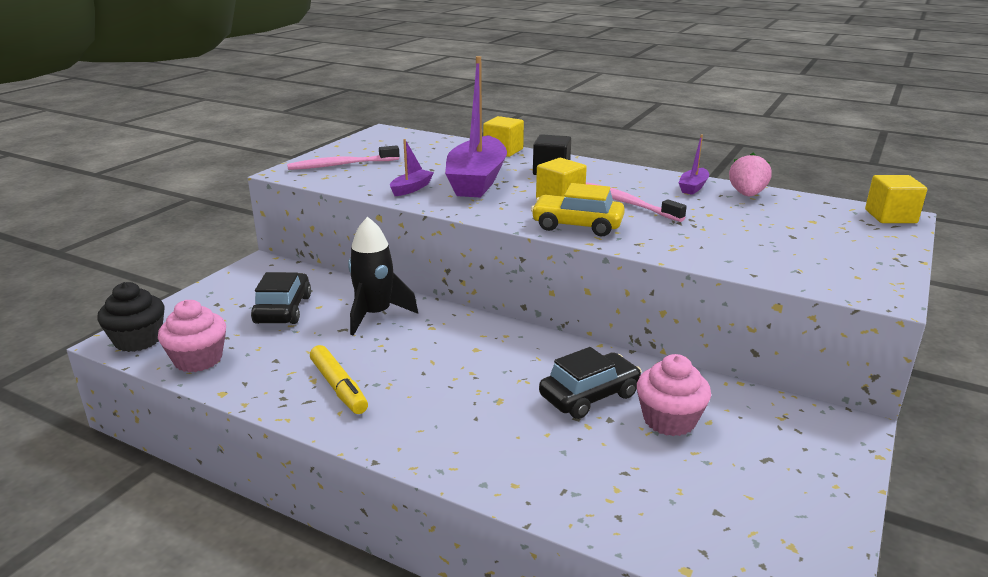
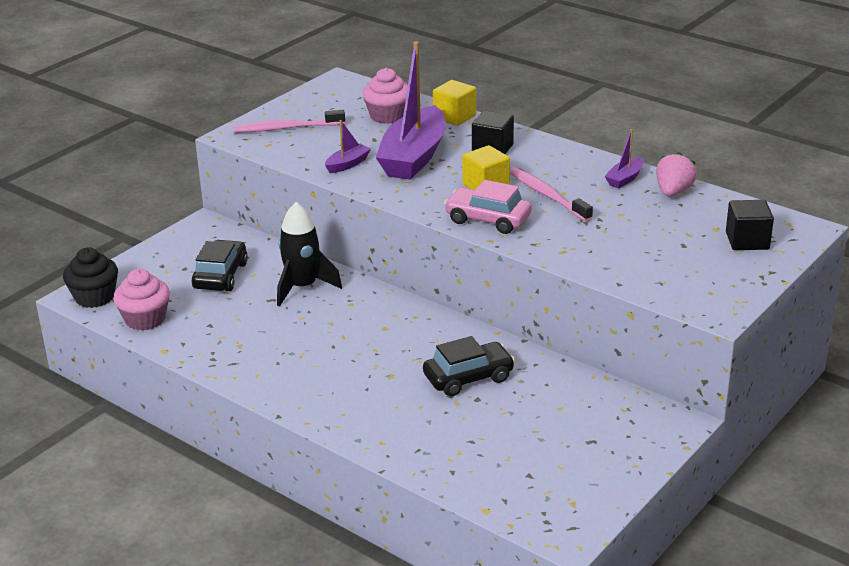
camera: 10 degrees right, 5 degrees up
yellow marker [310,345,368,414] -> none
yellow car [531,183,625,236] -> pink car [444,180,532,234]
pink cupcake [637,354,711,436] -> pink cupcake moved to [362,68,408,124]
yellow cube [865,175,927,223] -> none
none -> black cube [726,200,774,250]

